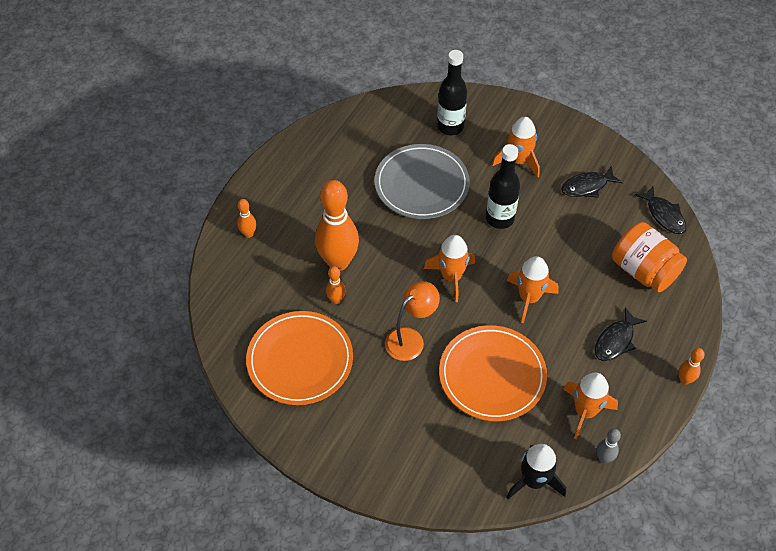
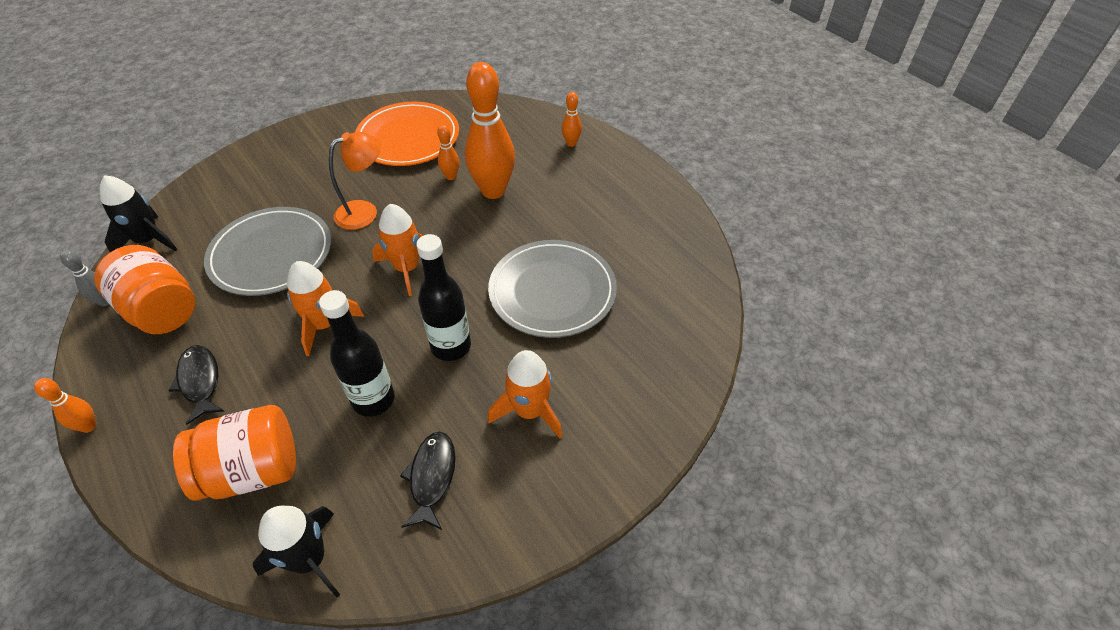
camera: 115 degrees right, 5 degrees down
orange lamp [385,281,440,361] -> orange lamp turned 105 degrees counterclockwise [329,132,381,230]
black bottle [437,50,467,135] -> black bottle moved to [319,290,395,417]
orange plate [439,325,547,421] -> grey plate [204,207,331,296]
orange rocket [563,373,618,439] -> orange jar [94,245,195,334]
black fish [634,186,687,234] -> black rocket [253,506,340,597]

